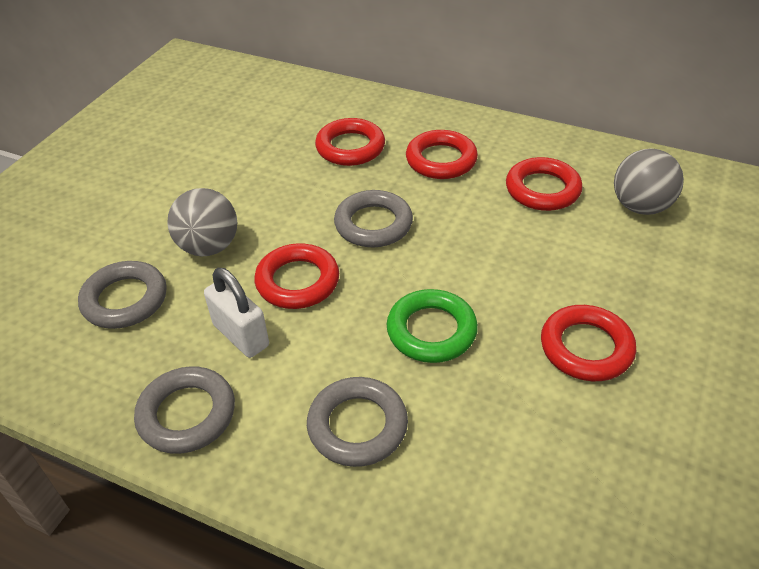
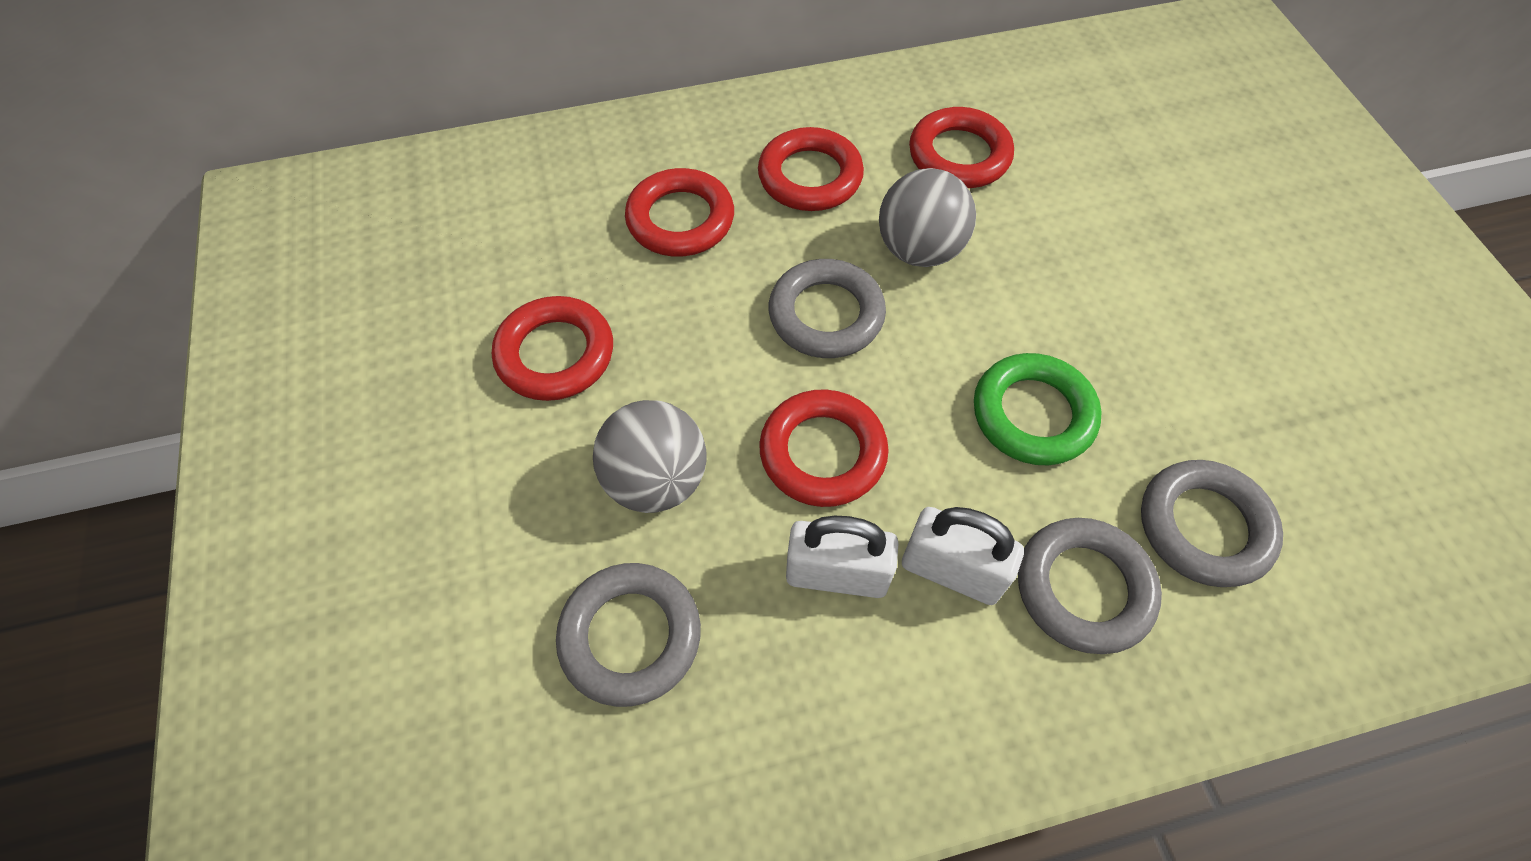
camera: 40 degrees left, 15 degrees up
grey ring [134,366,235,454] -> grey ring moved to [1141,460,1283,587]
red ring [541,305,636,381] -> red ring moved to [492,296,613,401]
grey ball [614,149,684,215] -> grey ball moved to [879,168,976,267]
none -> white padlock [902,507,1024,605]

